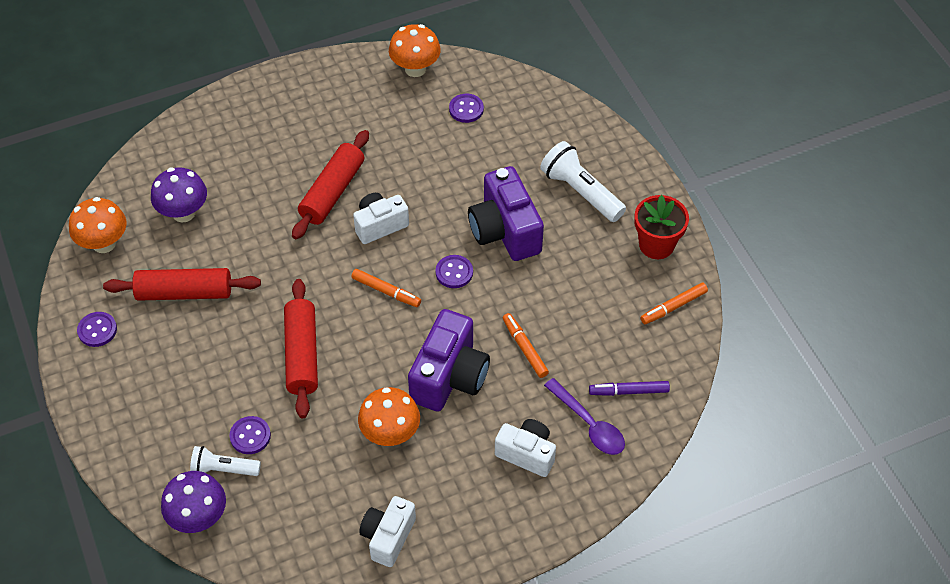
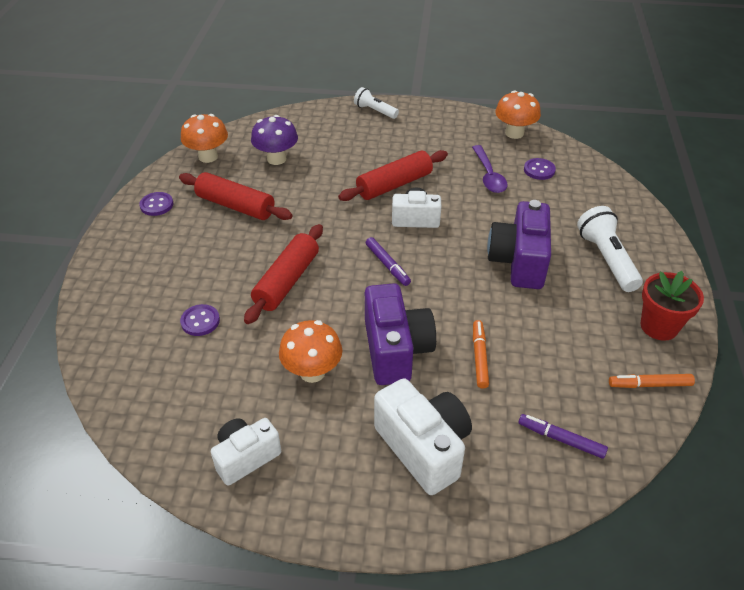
camera: 30 degrees right, 10 degrees down
purple mushroom [161,471,226,533] -> none
white flashlight [190,446,261,476] -> white flashlight moved to [354,87,399,119]
orange marker [351,269,421,307] -> purple marker [366,237,411,286]
purple camera [408,309,490,412] -> purple camera turned 60 degrees counterclockwise [365,283,436,385]
purple button [436,255,473,288] -> none
white camera [495,419,556,477] -> white camera [374,378,472,495], size x1.56
purple spoon [544,378,625,455] -> purple spoon moved to [472,145,508,193]

